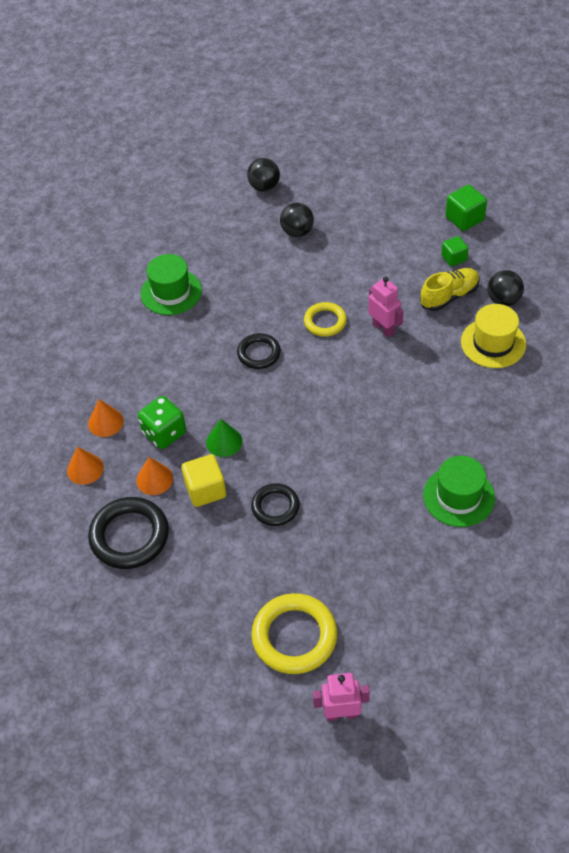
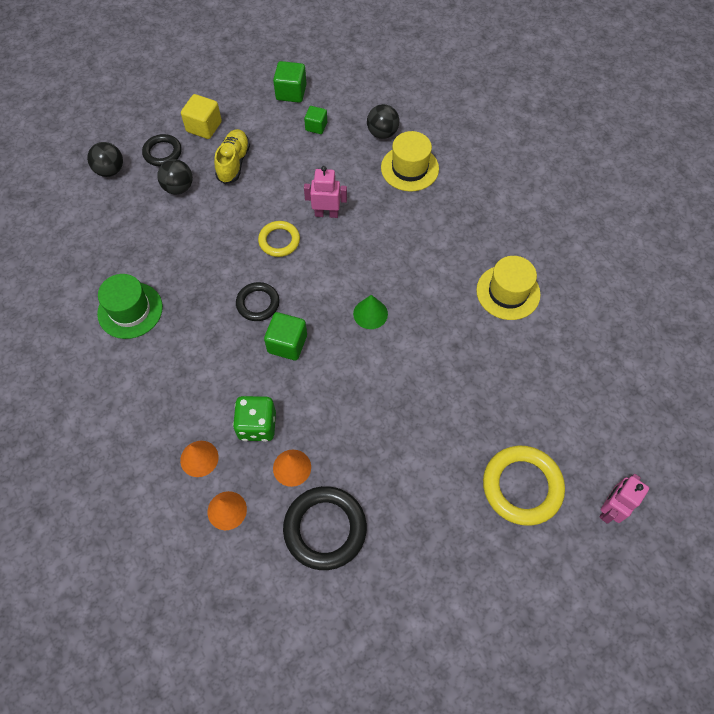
camera: 50 degrees left, 10 degrees up
yellow cube [181,454,226,507] -> yellow cube moved to [181,94,222,139]
green cone [206,419,242,457] -> green cone moved to [353,295,388,329]
black ring [251,483,300,526] -> black ring moved to [142,134,182,166]
yellow shoe [420,268,480,311] -> yellow shoe moved to [214,129,250,184]
green hat [423,456,495,527] -> yellow hat [476,256,541,320]
none -> green cube [264,312,307,360]

